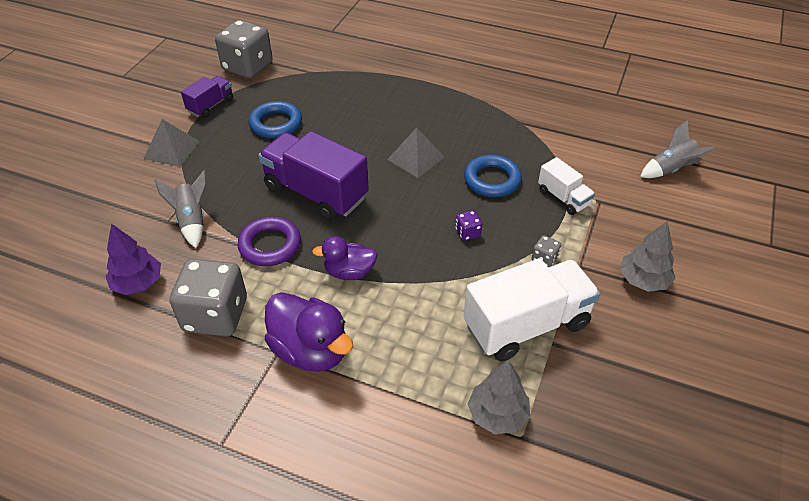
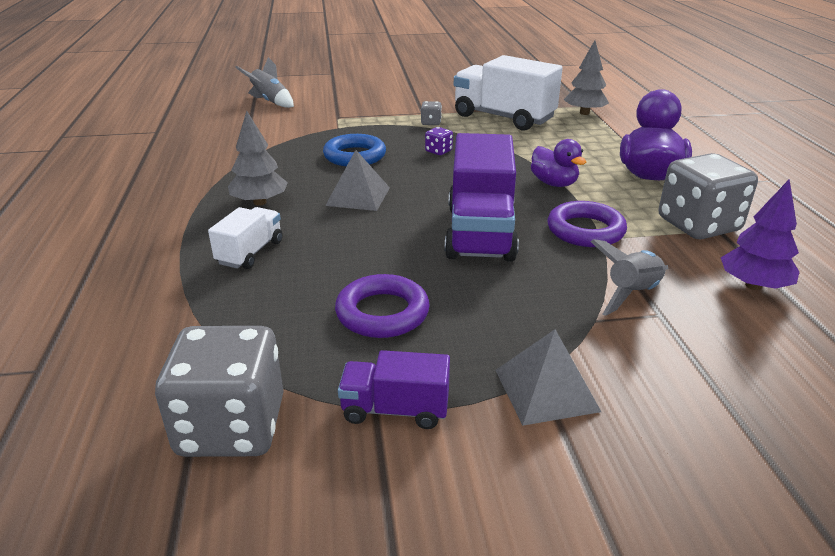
camera: 120 degrees left, 15 degrees down
blue ring [249,101,302,139] -> purple ring [335,274,430,338]
white truck [538,157,595,215] -> white truck moved to [208,207,283,269]
grey tree [620,221,676,292] -> grey tree moved to [228,111,288,206]

